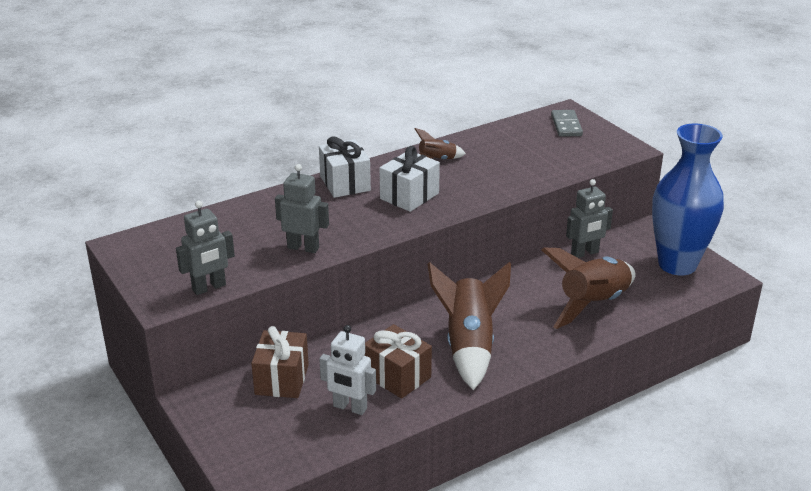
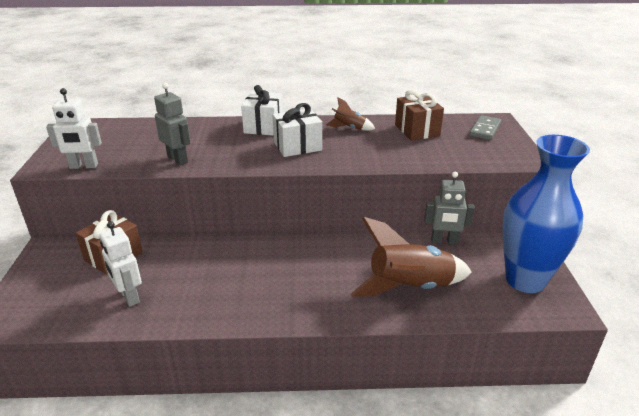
camera: 30 degrees right, 0 degrees up
grey robot [176,201,235,295] -> white robot [46,88,102,169]
brown gift [364,324,432,399] -> brown gift moved to [395,90,444,140]
brown rocket [427,262,511,390] -> none

